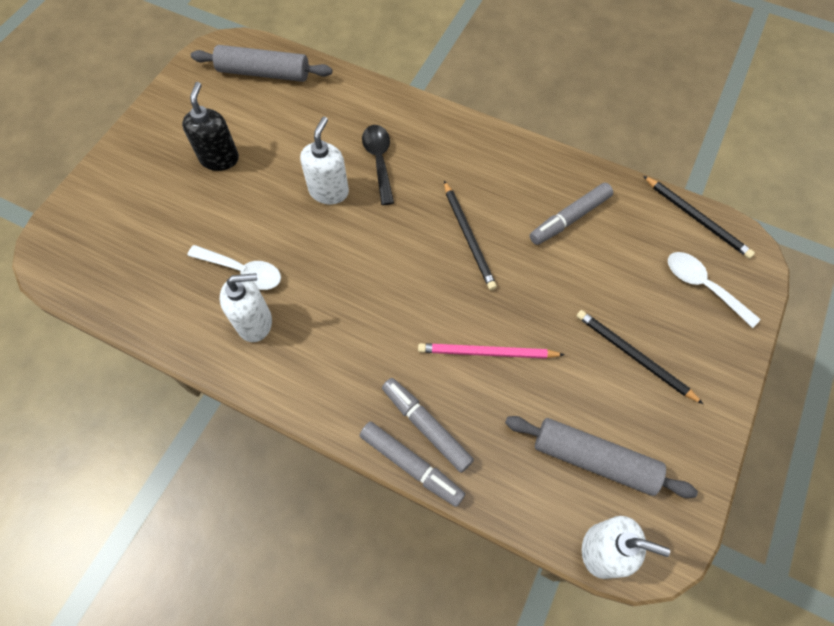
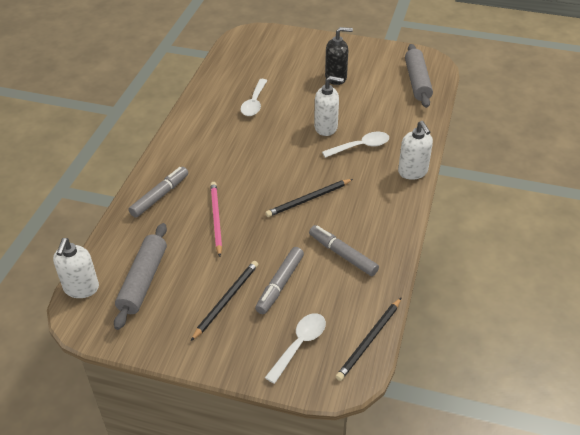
camera: 80 degrees right, 20 degrees down
white soap dispenser [220,273,272,342] -> white soap dispenser moved to [398,121,433,180]
grey marker [360,421,465,507] -> grey marker moved to [255,247,304,314]
black spoon [362,125,394,205] -> white spoon [322,132,389,158]

